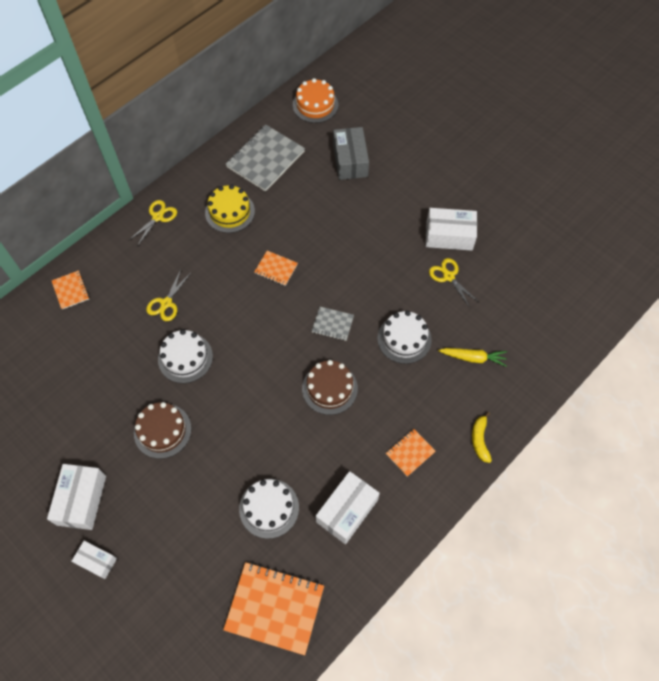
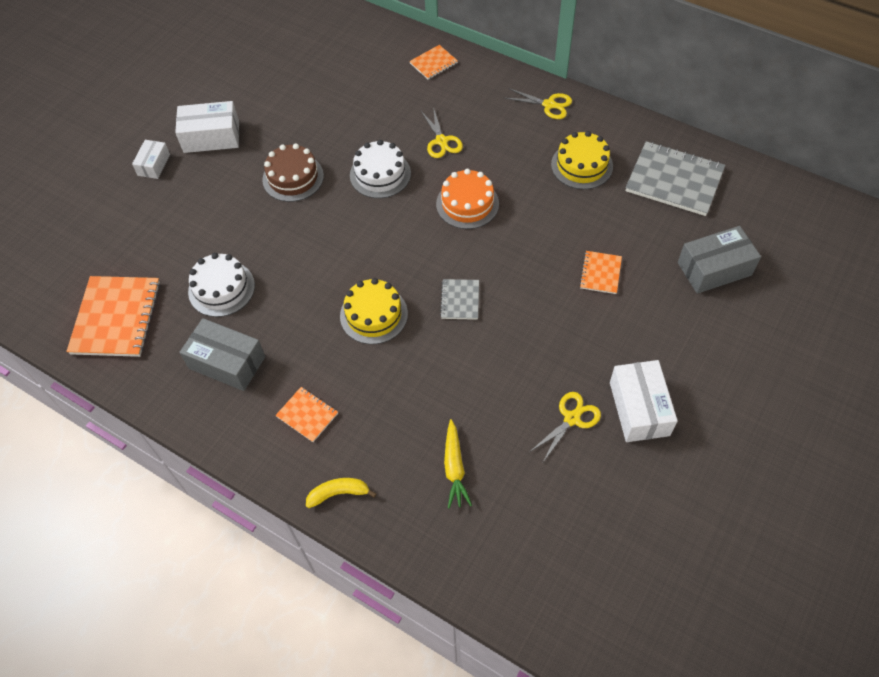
camera: 80 degrees right, 5 degrees down
yellow scissors [146,270,191,321] -> yellow scissors turned 120 degrees counterclockwise [421,106,463,158]
orange notebook [254,251,298,286] -> orange notebook moved to [579,251,622,294]
orange cake [293,78,338,123] -> orange cake moved to [436,169,499,229]
brown cake [302,360,358,415] -> yellow cake [340,278,408,344]
white box [316,471,380,544] -> grey box [179,318,265,391]
white cake [377,311,432,364] -> none

